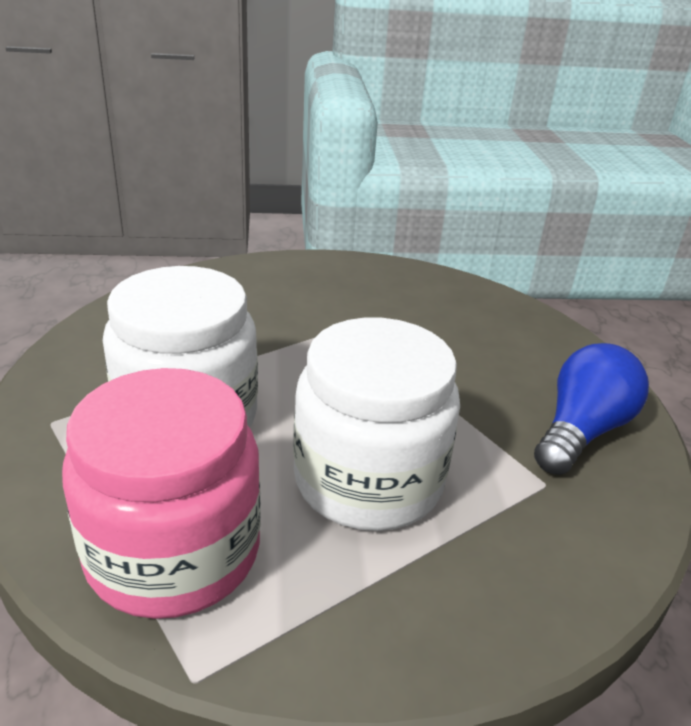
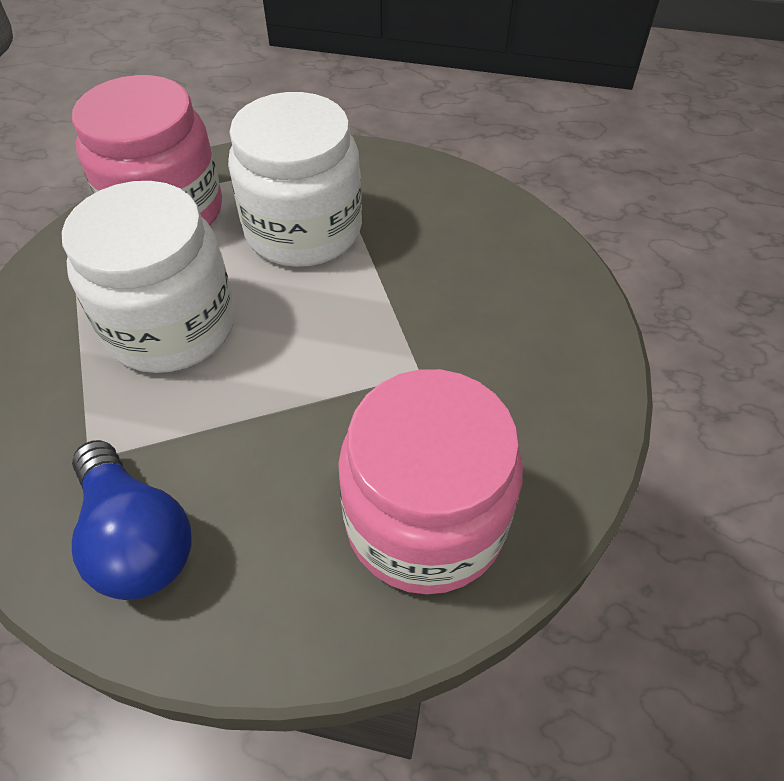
camera: 110 degrees right, 20 degrees up
none -> pink jar [338,369,523,594]

